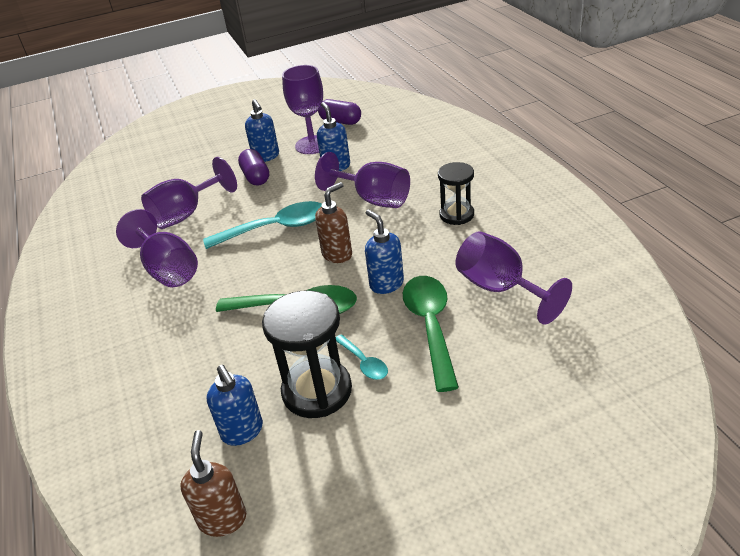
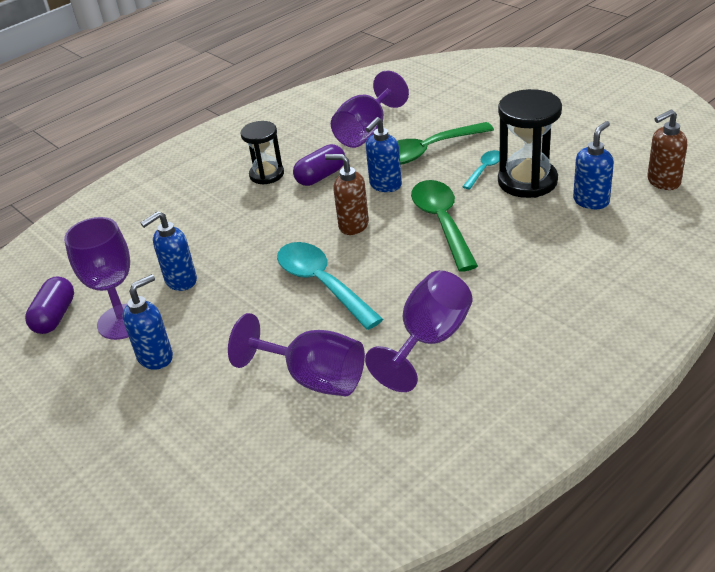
camera: 110 degrees left, 0 degrees up
purple capsule [238,149,269,186] -> purple capsule moved to [293,144,345,186]
purple goblet [315,152,410,208] -> none

